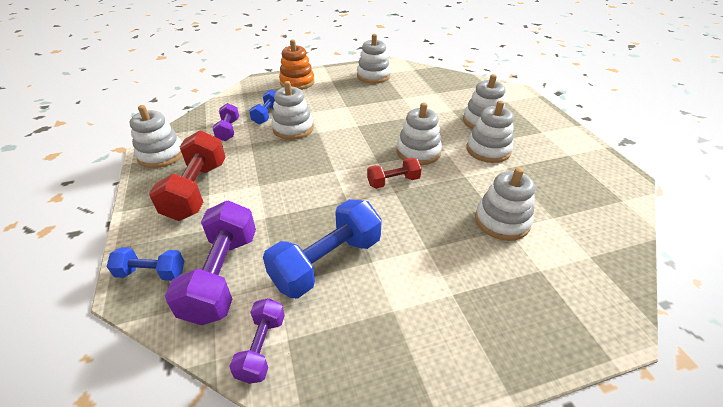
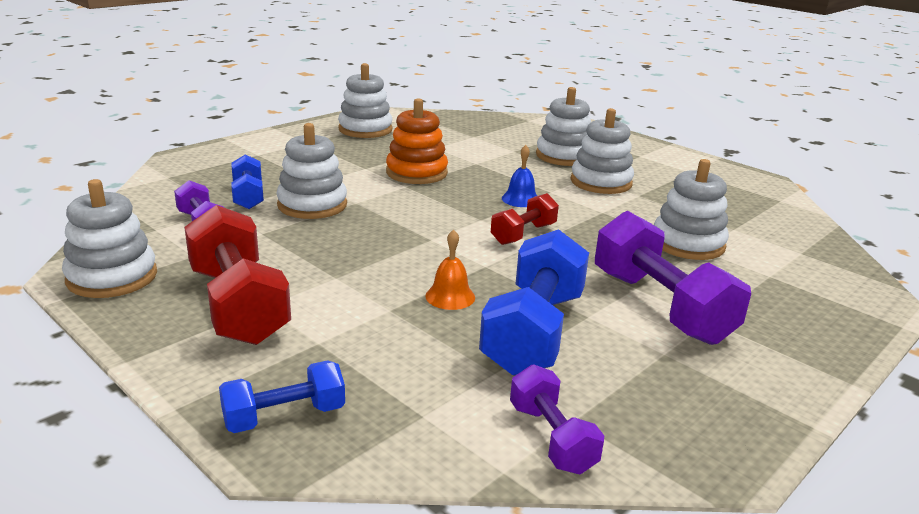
camera: 30 degrees left, 15 degrees down
purple dumbbell [165,200,256,326] -> purple dumbbell moved to [595,211,751,345]
orange stacking toy [279,39,315,90] -> orange stacking toy moved to [386,98,448,184]
white stacking toy [397,102,442,165] -> blue bell [502,145,537,207]
none -> orange bell [425,230,475,310]

